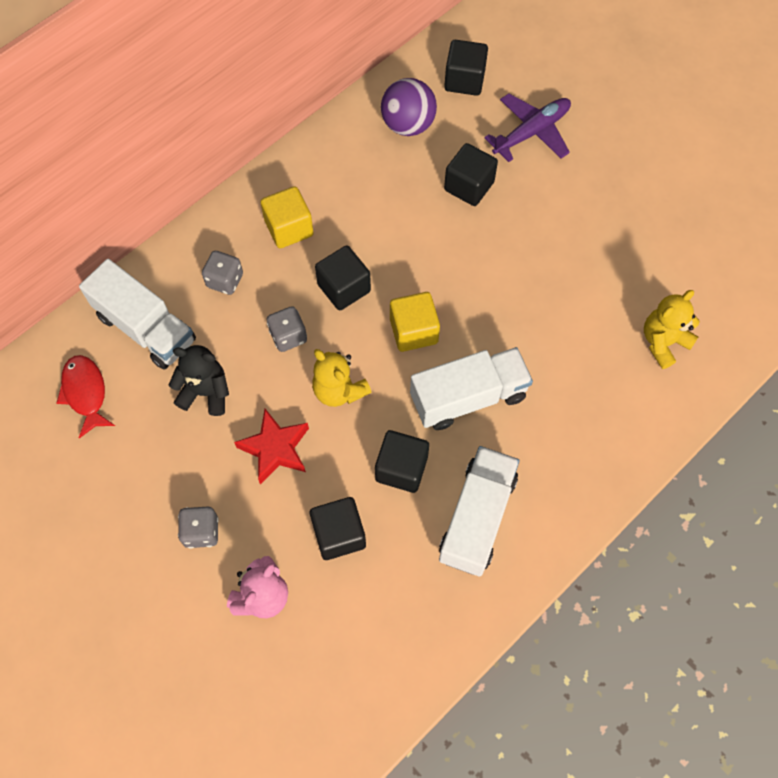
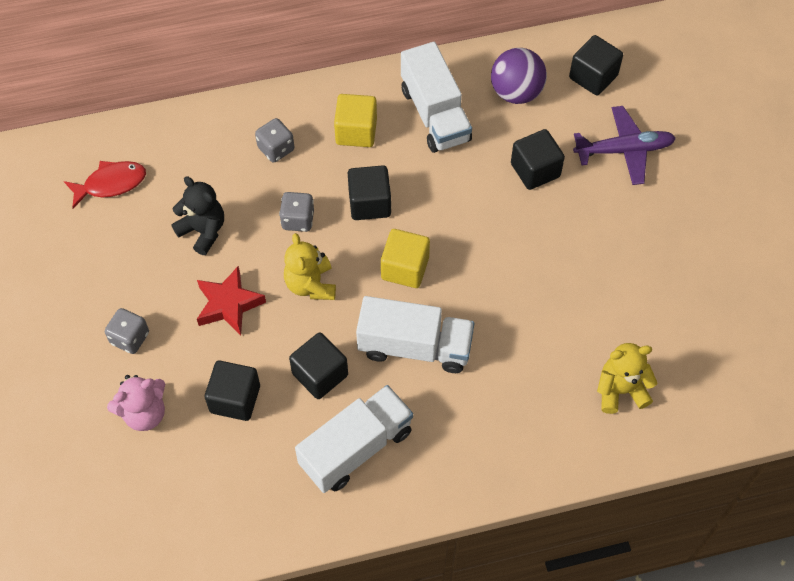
camera: 30 degrees right, 5 degrees down
red fish [56,355,115,438] -> red fish turned 60 degrees clockwise [64,161,146,209]
white truck [79,259,196,370] -> white truck moved to [401,42,472,153]

